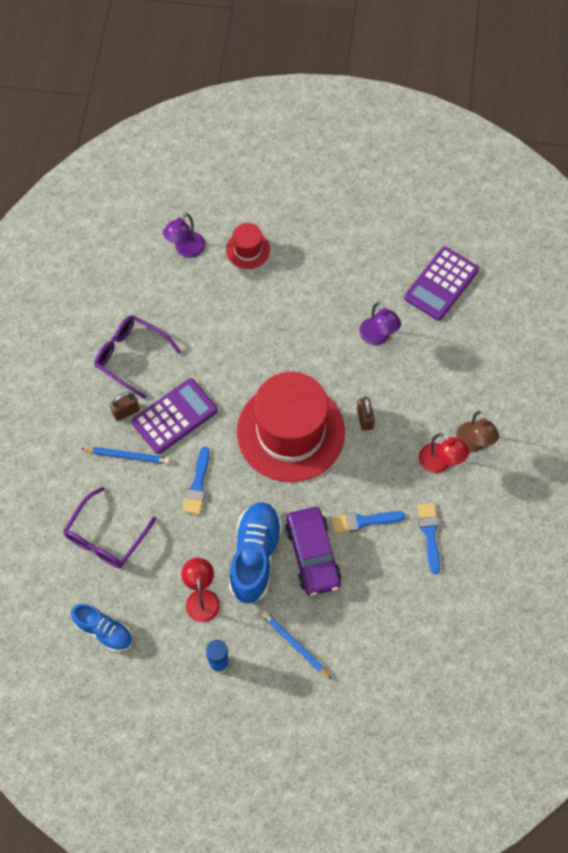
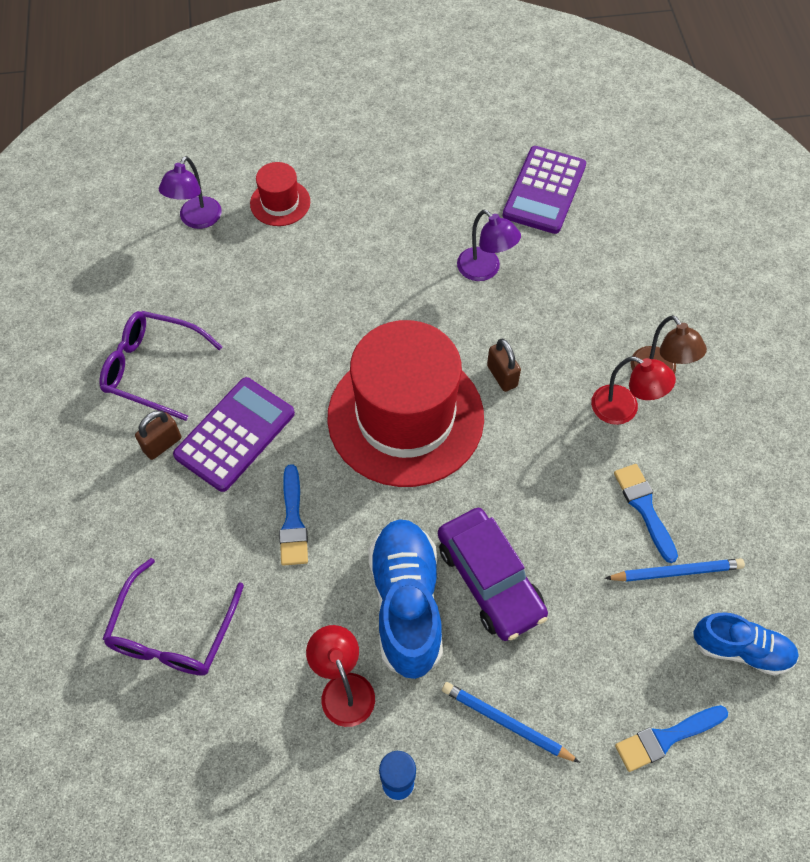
camera: 15 degrees left, 5 degrees down
blue shoe [71,604,133,652] -> blue shoe moved to [693,612,799,676]
blue pencil [80,447,170,464] -> blue pencil moved to [605,558,745,582]
blue brush [332,511,405,533] -> blue brush moved to [615,705,728,772]

